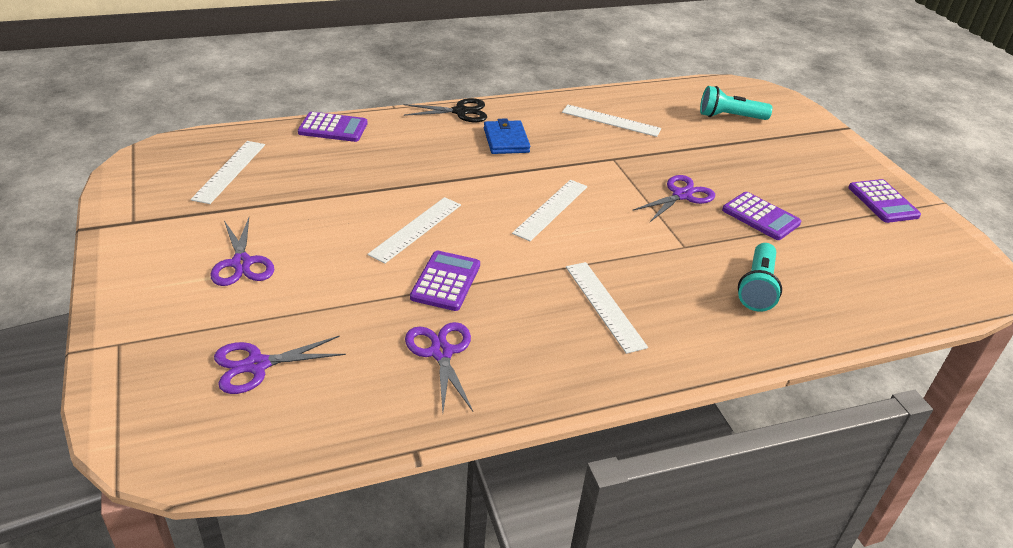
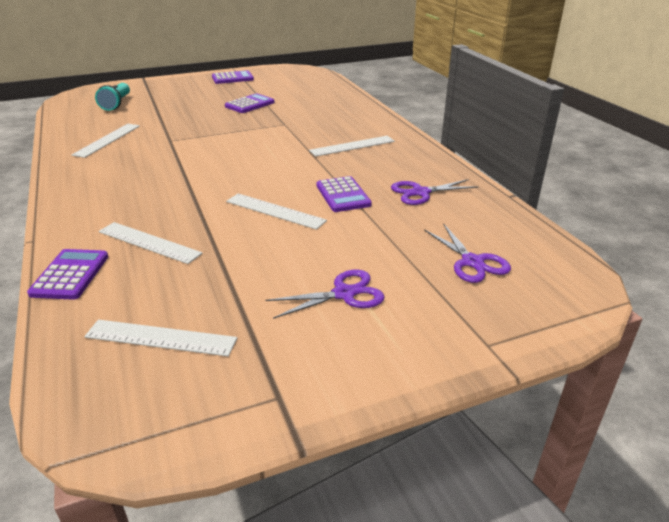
camera: 90 degrees left, 5 degrees down
black scissors [404,98,487,122] -> none
purple calculator [410,251,480,311] -> purple calculator turned 120 degrees counterclockwise [316,176,372,212]
blue wallet [484,118,530,154] -> none
white ruler [512,180,587,241] -> white ruler moved to [99,222,202,264]
purple scissors [632,175,715,222] -> none
turquoise flashlight [738,243,782,312] -> none

